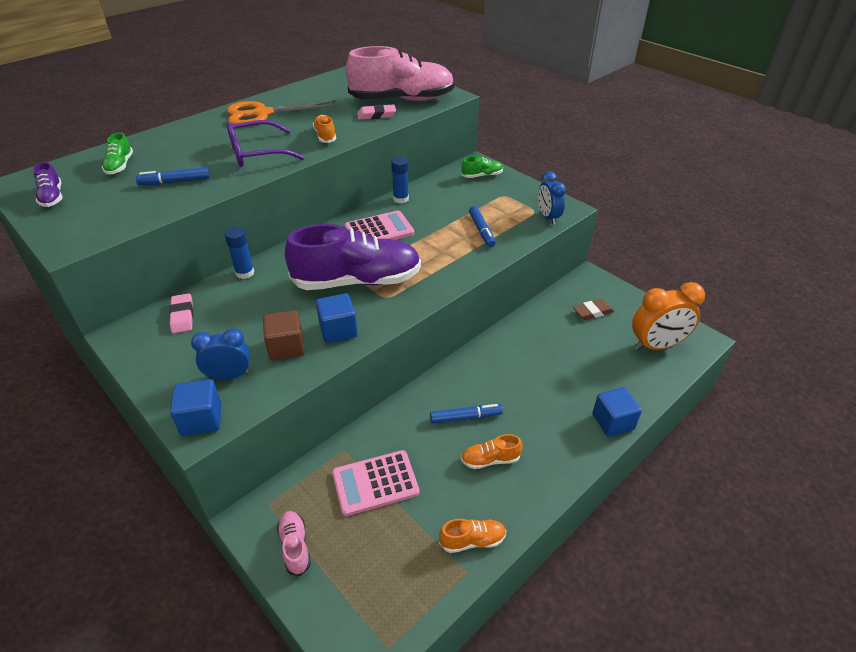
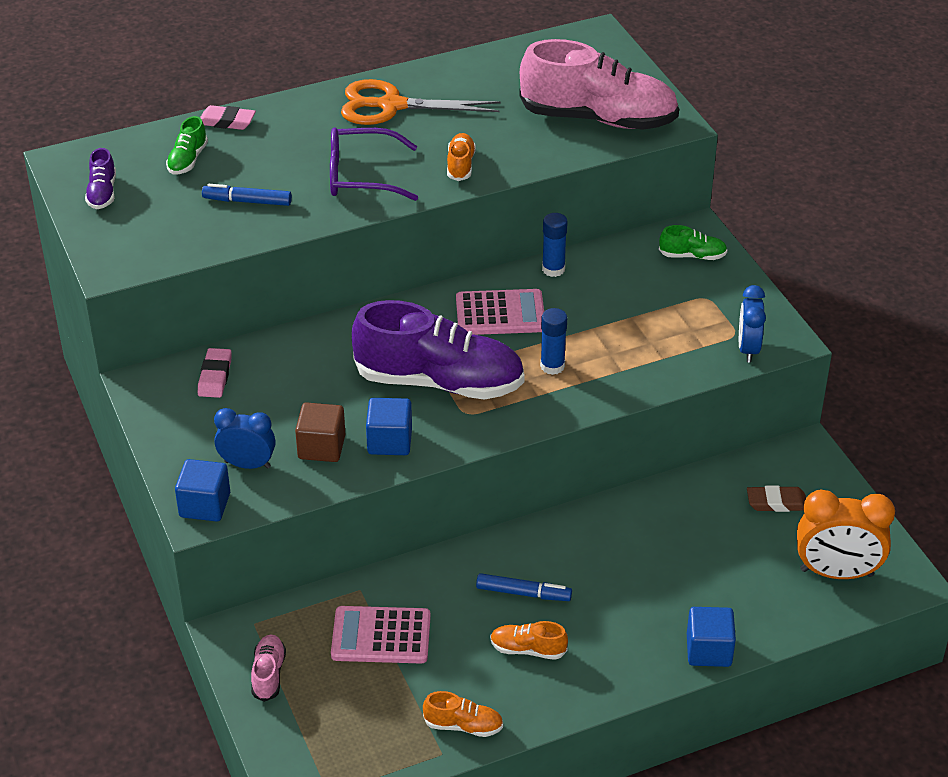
camera: 20 degrees right, 0 degrees up
blue glue stick [225,227,254,279] -> blue glue stick moved to [540,308,567,375]
pink eraser [357,104,396,120] -> pink eraser moved to [200,105,256,130]
blue marker [469,206,496,247] -> none

